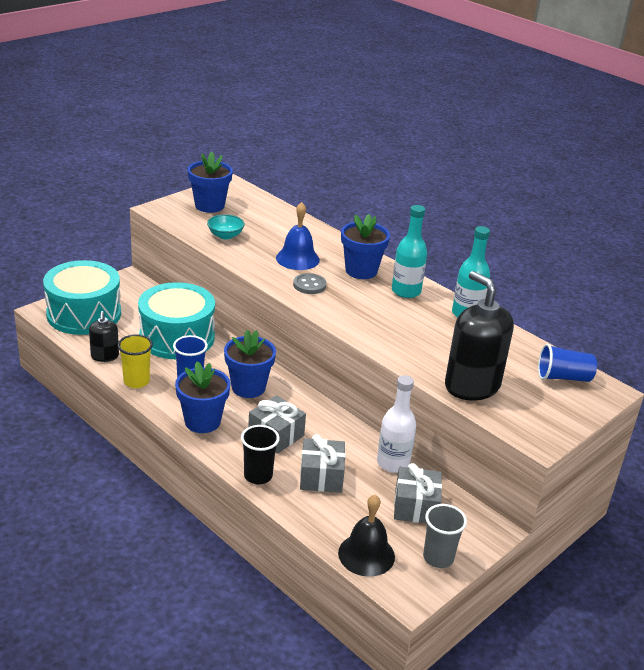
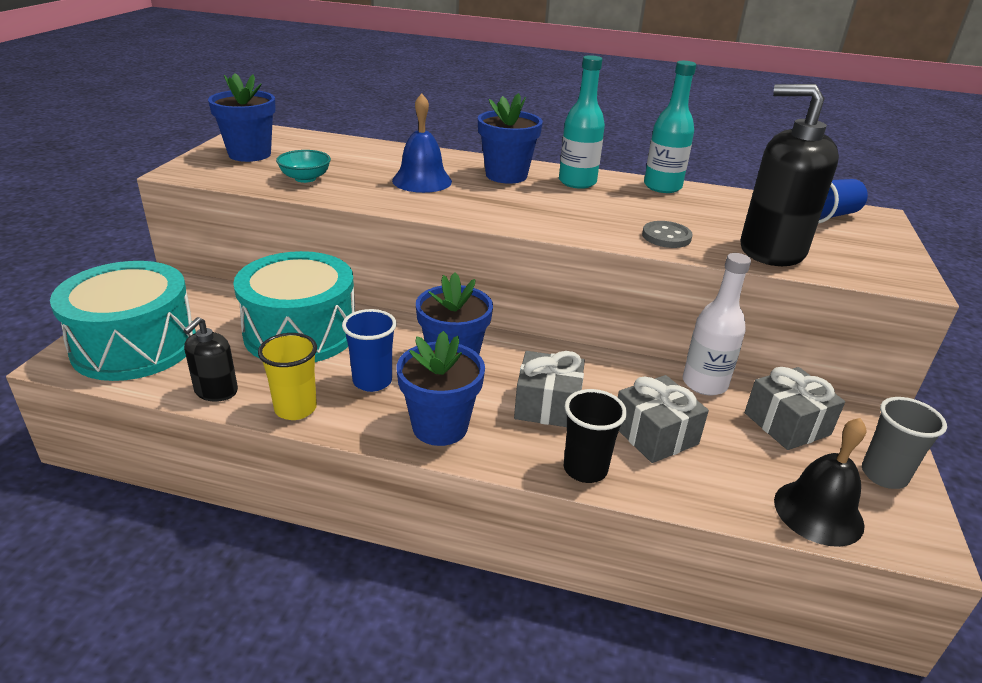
camera: 30 degrees left, 0 degrees up
black soap dispenser [89,311,119,362] -> black soap dispenser turned 60 degrees clockwise [183,317,238,402]
grey button [293,273,326,294] -> grey button moved to [642,221,693,248]

